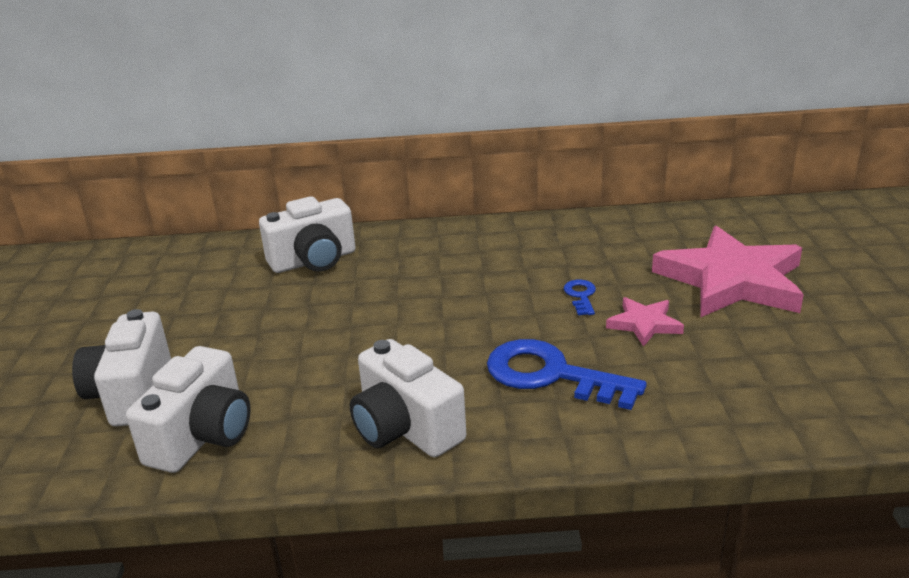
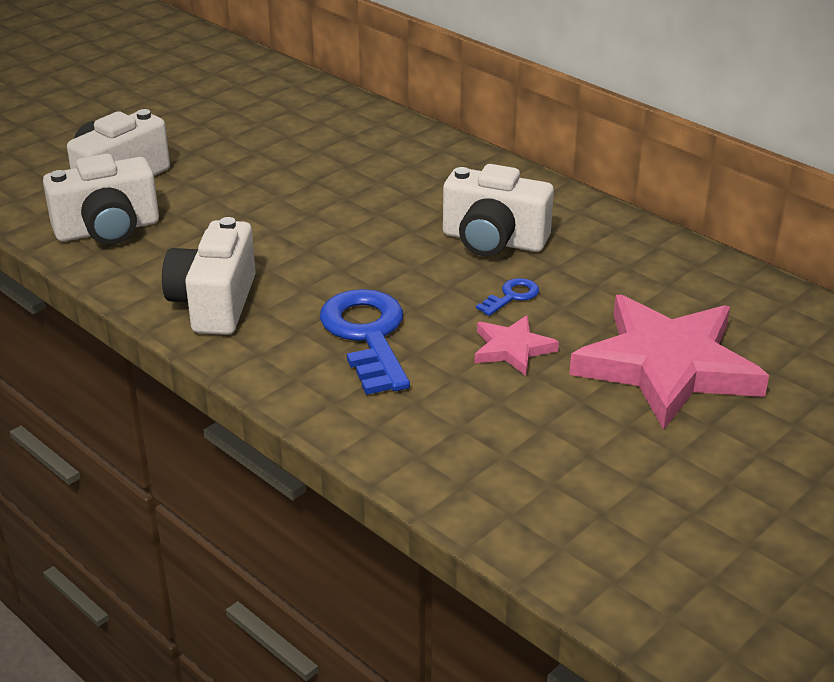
camera: 45 degrees right, 5 degrees up
white camera [259,196,356,273] -> white camera moved to [443,164,554,256]

